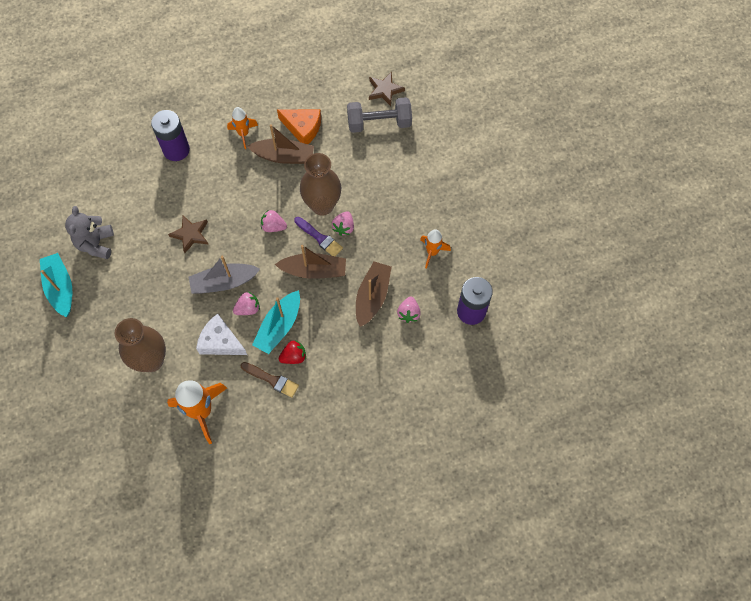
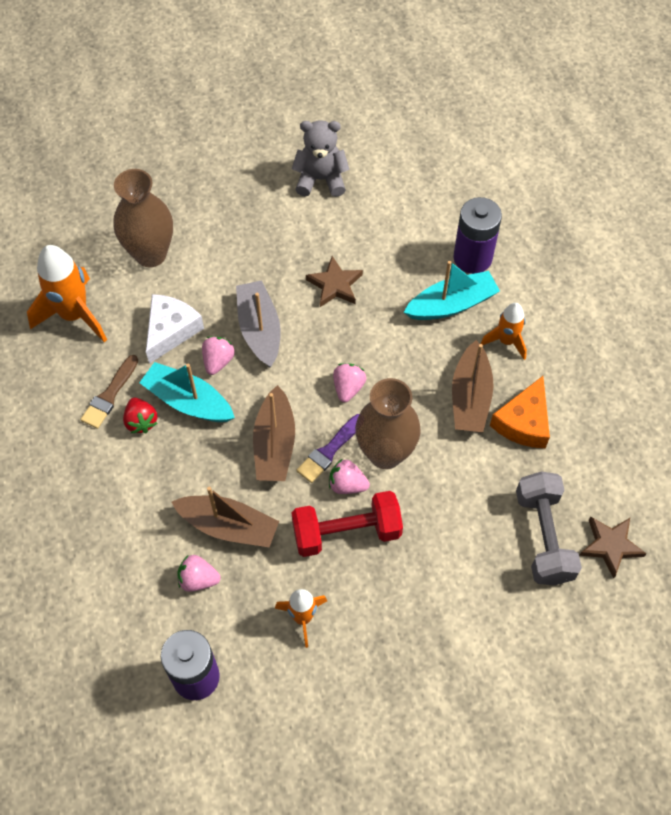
camera: 90 degrees right, 5 degrees down
turquoise boat [40,253,72,317] -> turquoise boat moved to [404,261,500,320]
pink strawberry [233,292,260,315] -> pink strawberry turned 135 degrees counterclockwise [202,336,235,375]
none -> red dumbbell [292,491,403,557]

